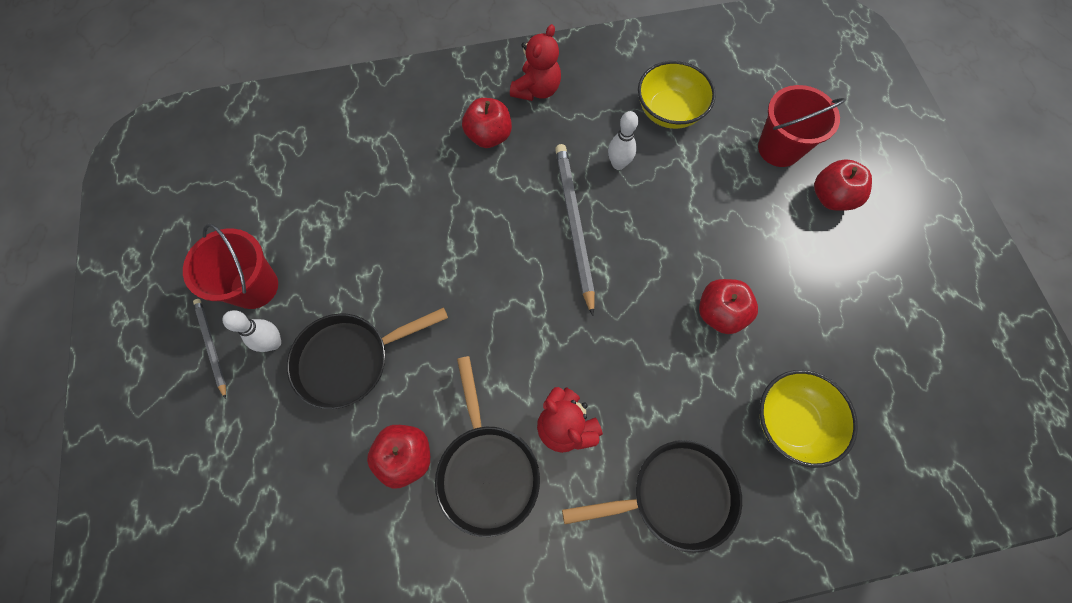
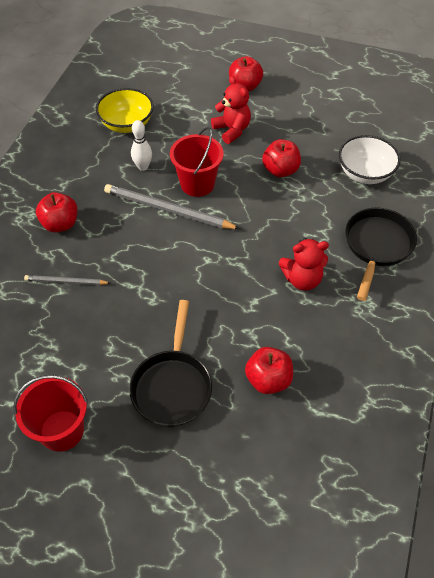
camera: 60 degrees left, 15 degrees down
grey pencil [193,299,226,399] -> grey pencil moved to [24,275,110,285]
white bowling pin [222,310,281,352] -> none
black pan [435,356,540,537] -> none
red teddy bear [510,24,561,101] -> red teddy bear moved to [211,76,251,144]
red bucket [758,85,846,167] -> red bucket moved to [170,127,224,197]
yellow bowl [759,370,858,468] -> white bowl [339,135,401,184]

